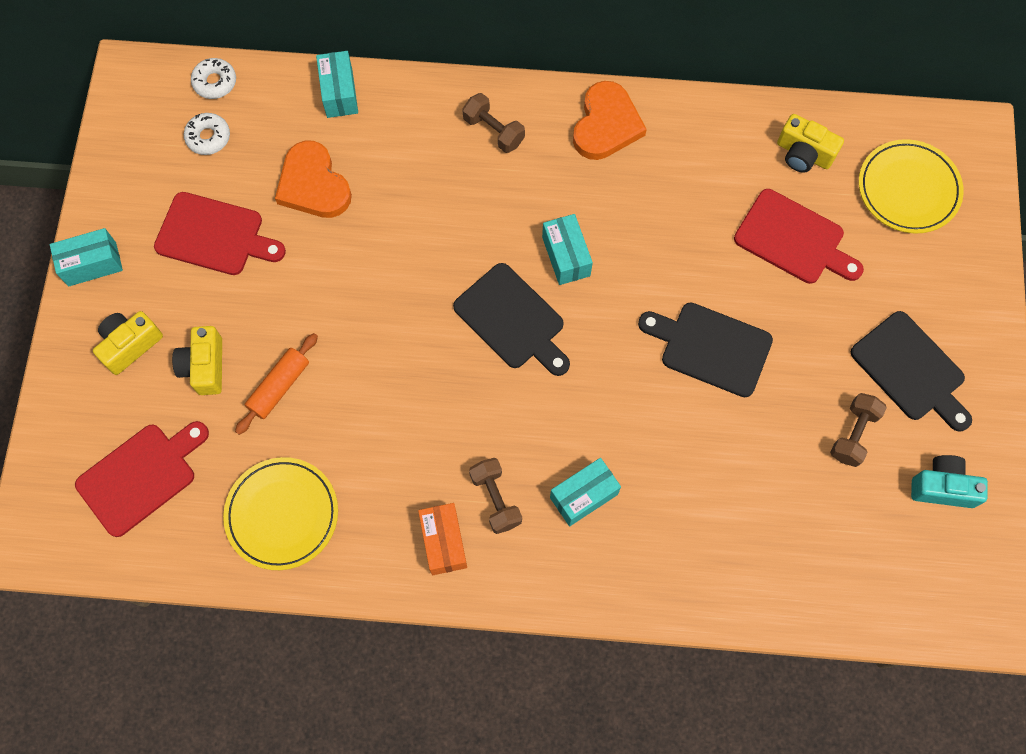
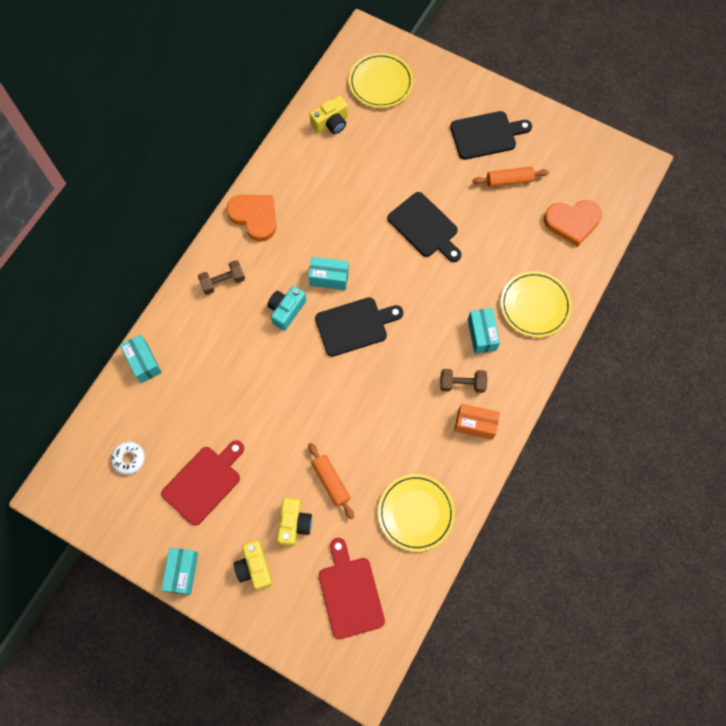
camera: 65 degrees left, 0 degrees up
yellow camera [172,326,222,395] -> yellow camera turned 105 degrees counterclockwise [277,498,312,546]
white donut [191,58,236,99] -> none
orange heart [275,141,352,218] -> orange heart moved to [544,200,602,247]
turquoise box [316,51,358,118] -> turquoise box turned 45 degrees clockwise [120,334,162,383]
black cutting board [638,303,773,397] -> black cutting board turned 90 degrees counterclockwise [388,192,462,262]
red cutting board [734,189,864,284] -> none
brown dumbbell [830,393,887,467] -> orange rolling pin [472,167,549,187]
turquoise camera [911,455,988,508] -> turquoise camera moved to [268,286,306,331]
none -> yellow plate [501,271,572,337]

